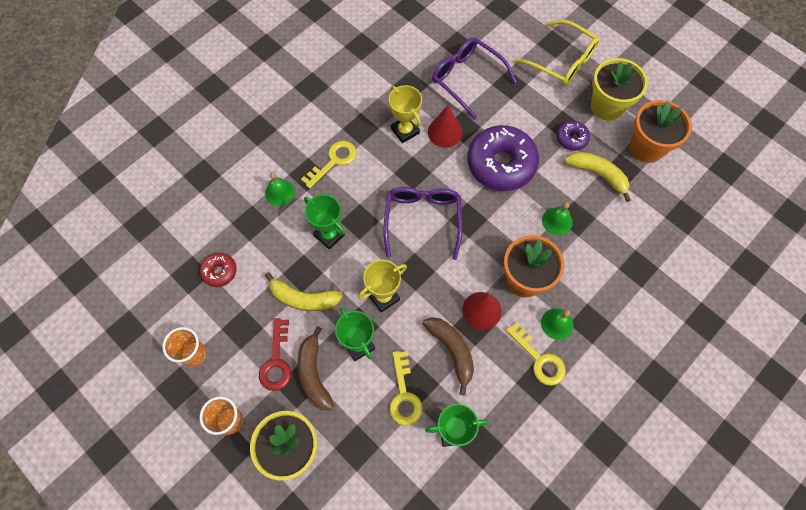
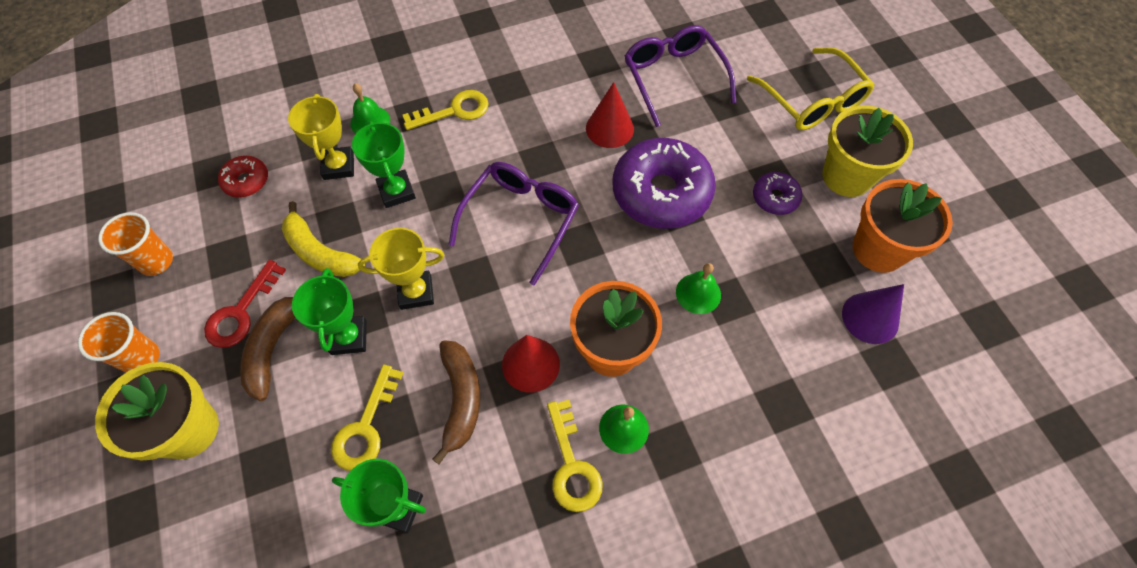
camera: 25 degrees right, 5 degrees down
yellow trophy [389,85,422,143] -> yellow trophy moved to [288,94,354,180]
yellow banana [564,152,631,202] -> none
none -> purple cone [842,284,904,344]

